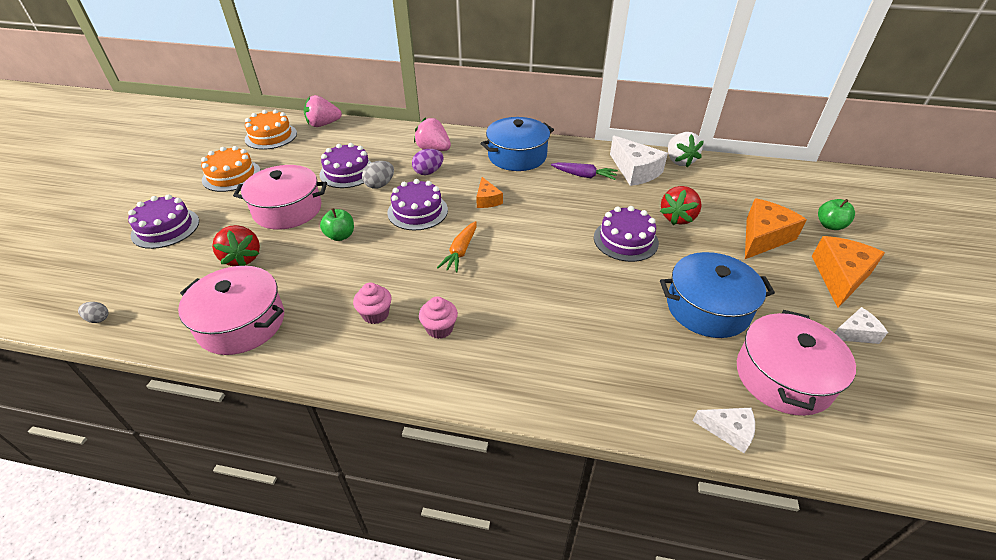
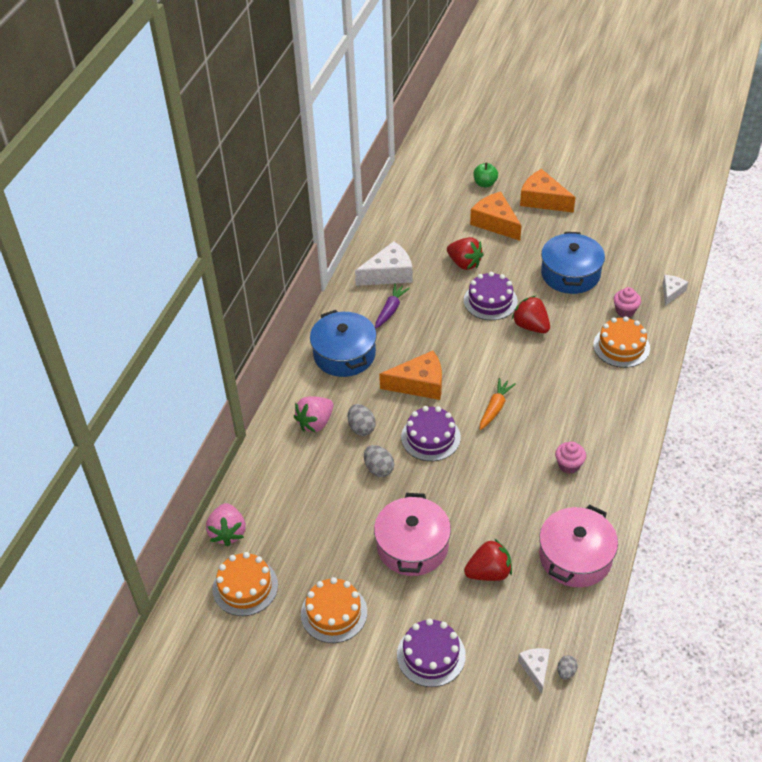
camera: 80 degrees left, 5 degrees up
purple cake [319,143,372,188] -> none
green apple [320,208,354,241] -> none
purple egg [412,149,443,175] -> grey egg [348,404,376,436]
pink cupcake [419,296,458,339] -> pink cupcake moved to [613,287,641,317]
orange carrot [437,221,477,273] -> orange carrot turned 90 degrees counterclockwise [480,378,516,430]
orange cheese [476,177,503,208] -> orange cheese [379,351,442,400], size x1.78
white strawberry [668,132,704,167] -> none
pink pot [737,310,856,416] -> none
white cheese [835,307,888,344] -> white cheese moved to [518,648,550,694]
none -> red strawberry [512,296,550,333]
none -> orange cake [593,316,650,368]

